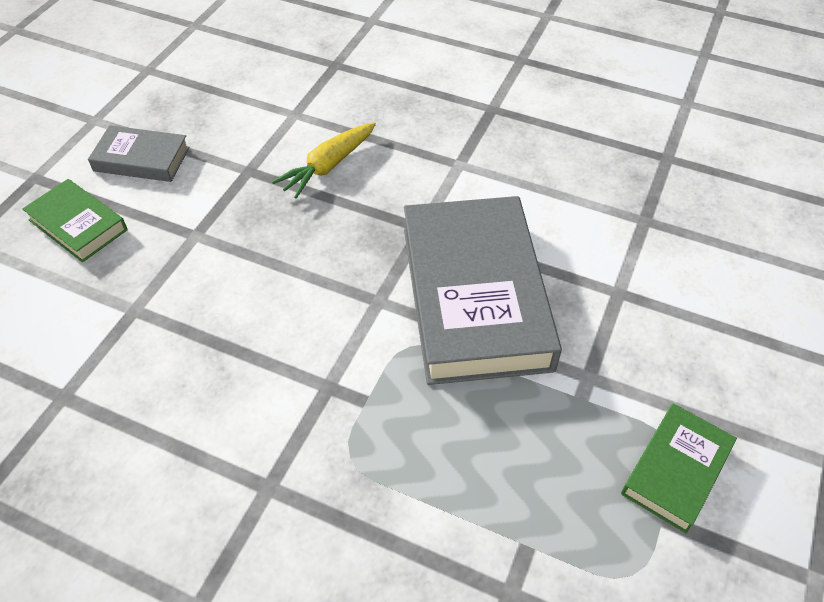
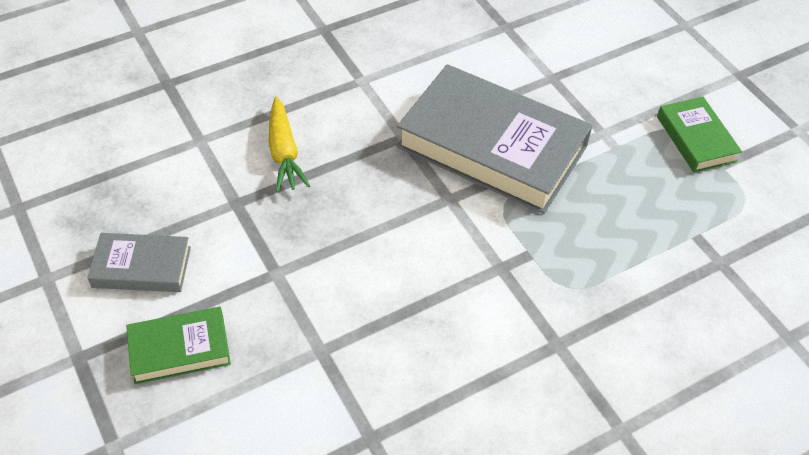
camera: 55 degrees left, 0 degrees up
grey book [88,125,190,182] -> grey book turned 45 degrees clockwise [87,233,191,292]

